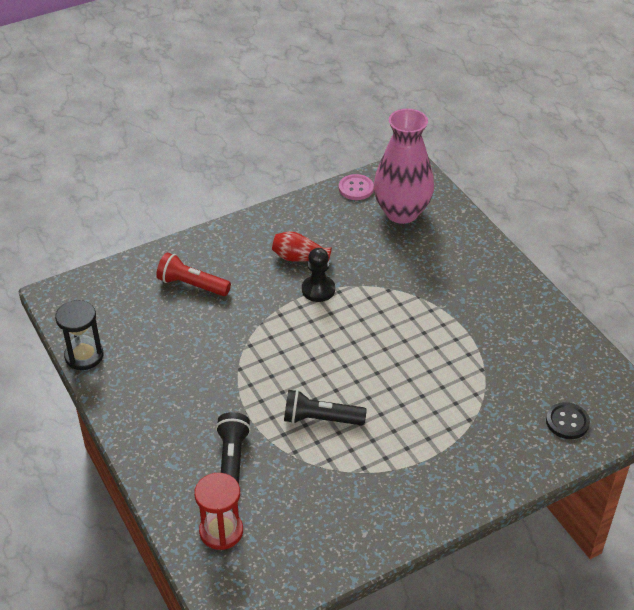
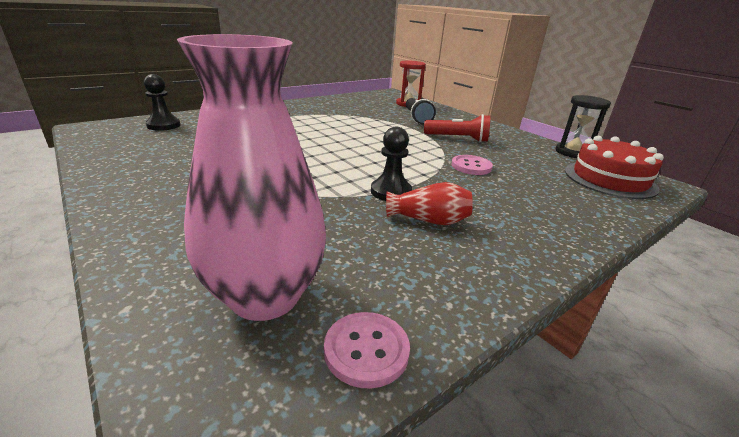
camera: 170 degrees right, 15 degrees down
red flashlight [156,253,231,296] -> red flashlight moved to [424,114,490,142]
black flashlight [284,389,367,425] -> none
black button [546,402,590,439] -> black pawn [144,74,180,131]
none -> pink button [451,155,493,175]
none -> red cake [565,136,664,199]

